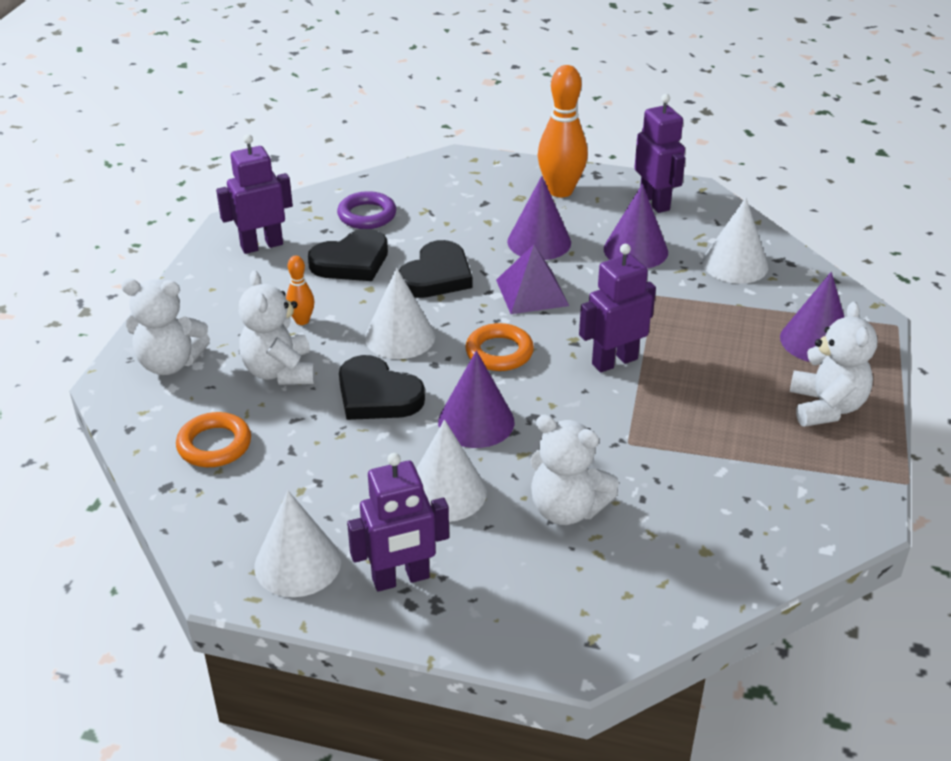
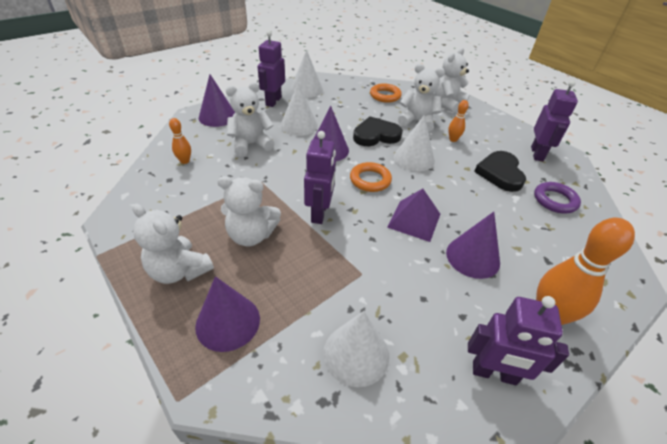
camera: 125 degrees right, 5 degrees up
black heart [399,240,472,298] -> none
purple cone [604,184,668,268] -> purple cone moved to [199,75,235,127]
none -> orange bowling pin [169,118,191,164]
none -> white teddy bear [217,176,281,246]

